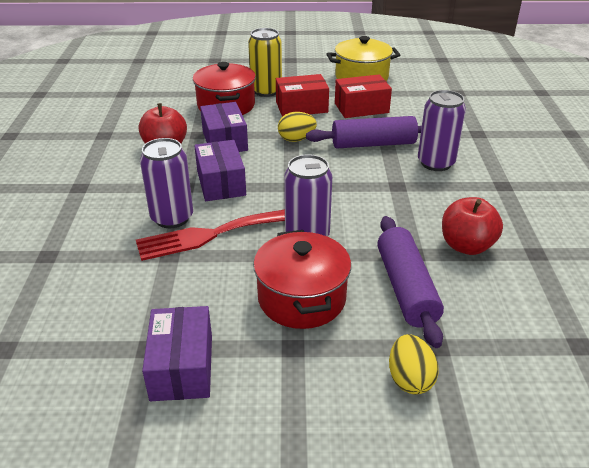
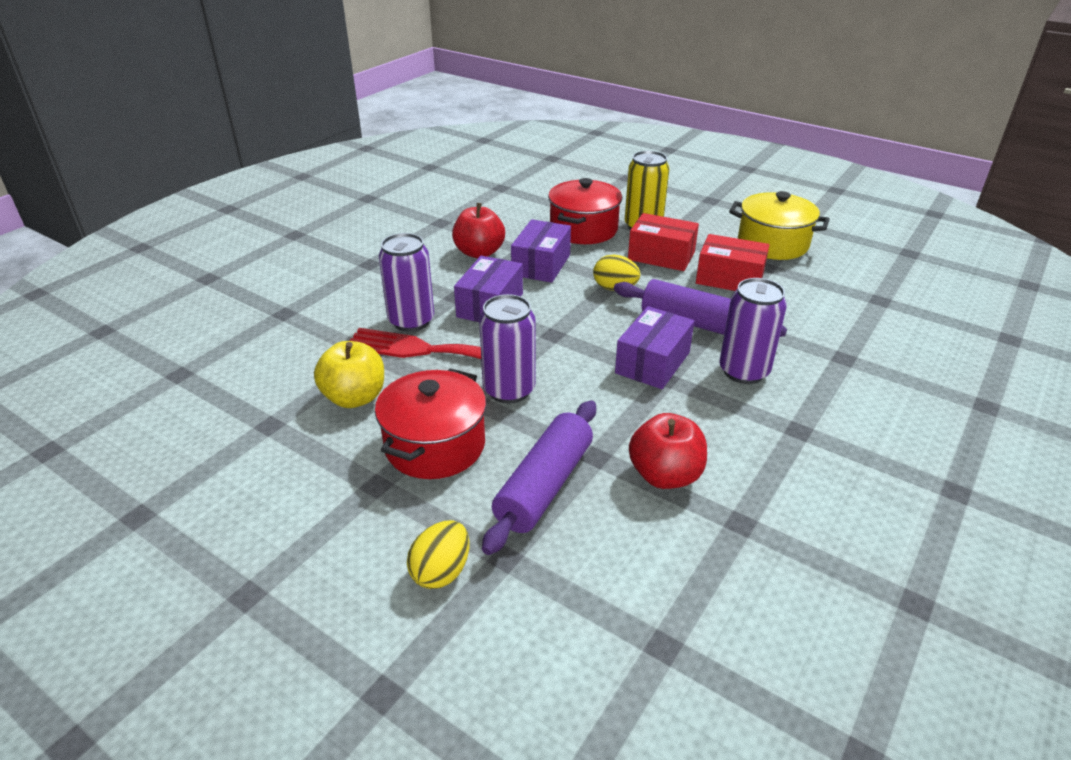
camera: 35 degrees right, 0 degrees up
purple box [142,306,212,401] -> purple box moved to [615,306,694,389]
none -> yellow apple [314,341,384,408]

